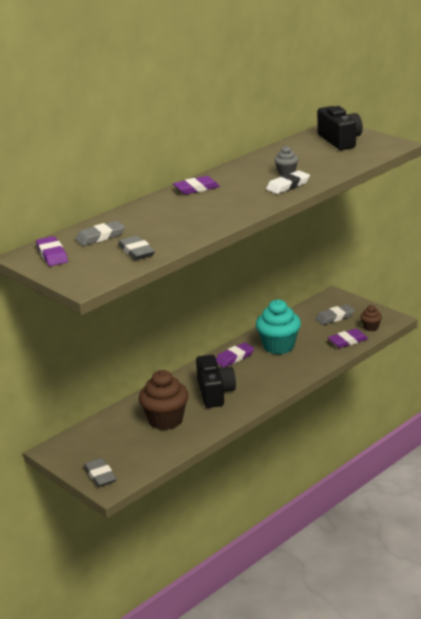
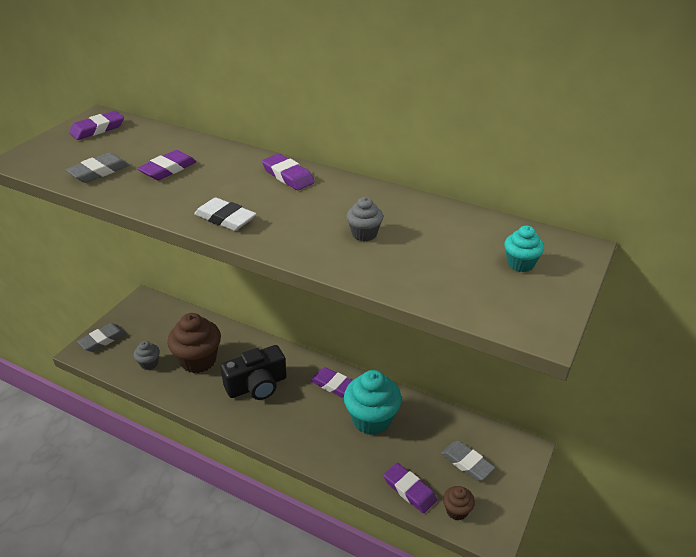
camera: 70 degrees right, 10 degrees up
grey eraser [75,221,125,246] -> none
white eraser [266,170,310,194] -> white eraser moved to [194,197,256,231]
black camera [317,106,363,150] -> turquoise cupcake [504,226,544,272]
none -> grey cupcake [134,341,160,370]
none -> purple eraser [137,150,197,180]

